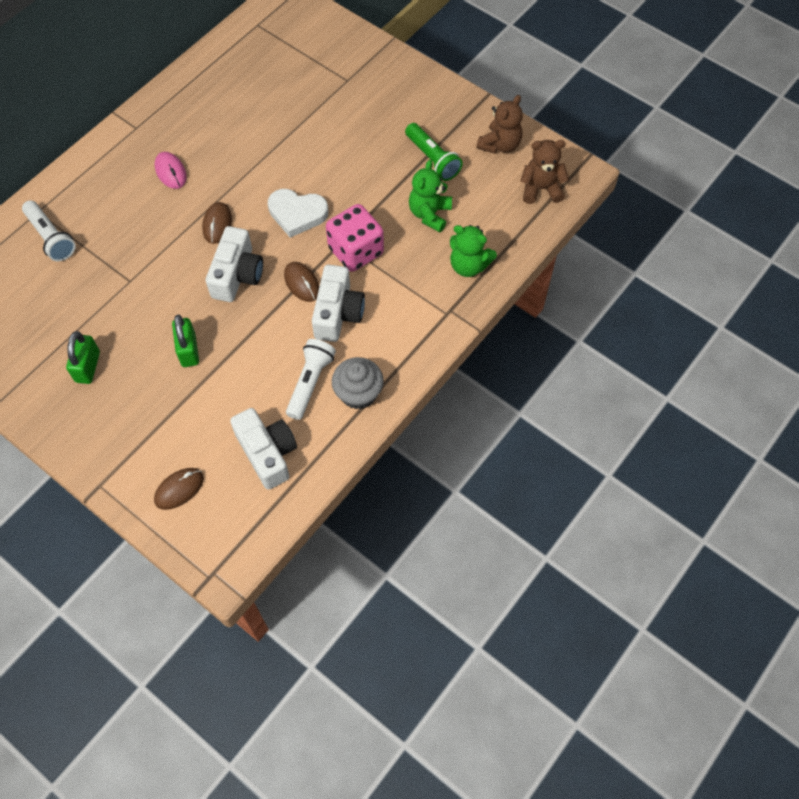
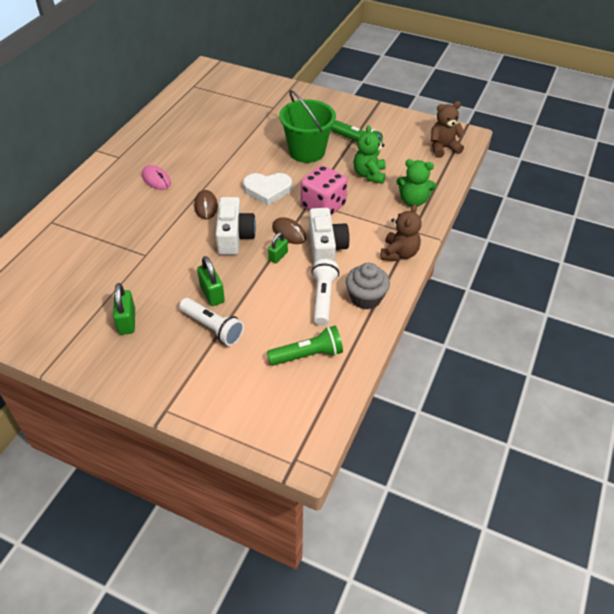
camera: 15 degrees left, 15 degrees down
white flashlight [22,200,76,261] -> white flashlight moved to [179,298,244,346]
brown mouse [154,468,204,510] -> none
white camera [230,408,297,490] -> green flashlight [267,326,343,366]
brown teddy bear [476,95,523,154] -> brown teddy bear moved to [380,204,422,261]
none -> green padlock [268,232,288,263]
none -> green bucket [279,90,336,163]

